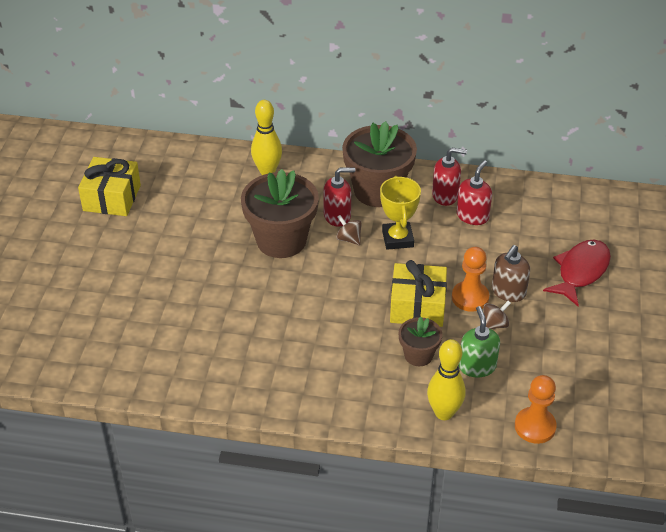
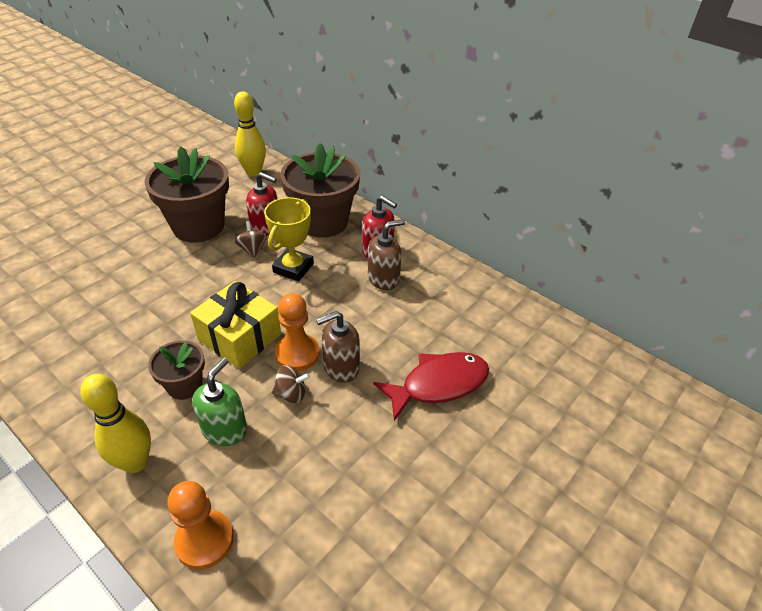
camera: 30 degrees right, 0 degrees up
yellow gift [78,157,141,216] -> none
red soap dispenser [457,160,492,225] -> brown soap dispenser [368,219,405,290]

